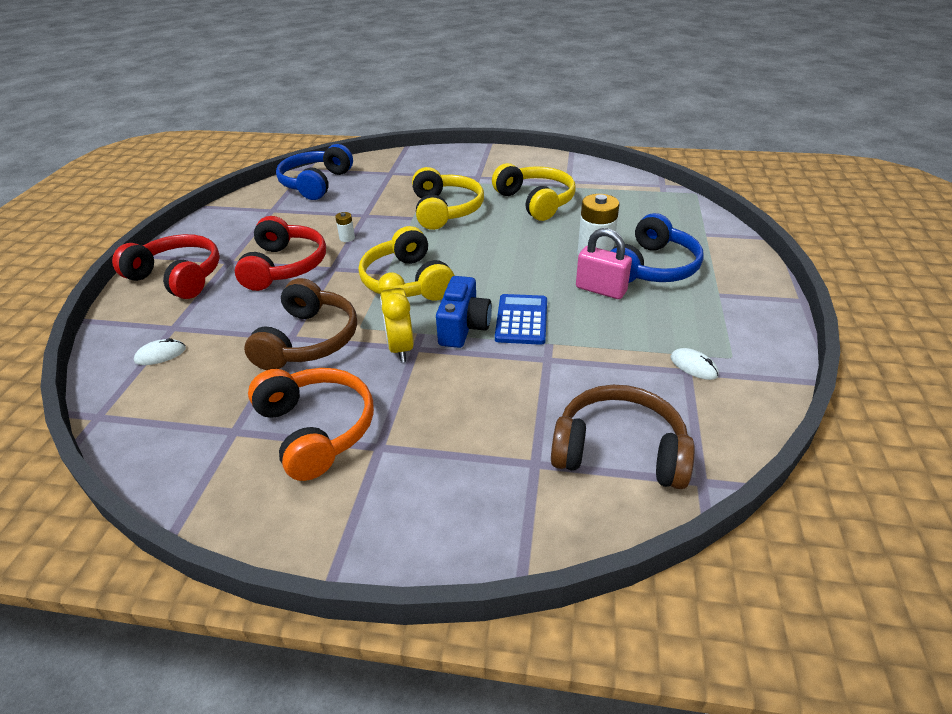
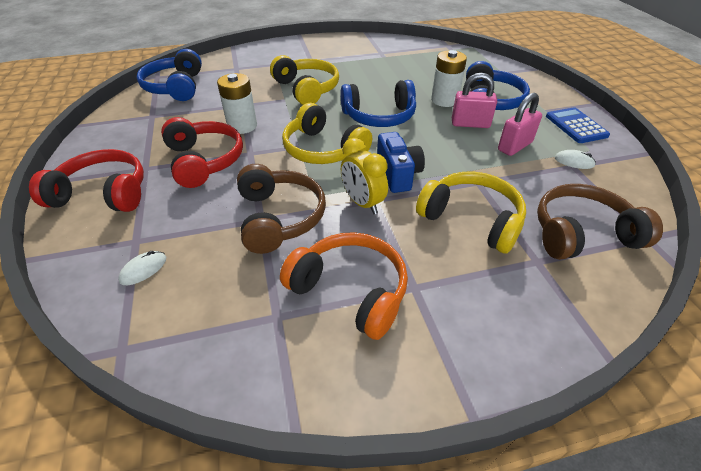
camera: 25 degrees left, 5 degrees up
white battery [335,212,355,242] -> white battery [217,73,257,134], size x2.15
yellow headphones [492,163,576,221] -> yellow headphones moved to [416,172,526,254]
blue calculator [495,294,547,345] -> blue calculator moved to [546,107,610,143]
none -> blue headphones [341,80,416,127]
none -> pink padlock [498,93,542,156]

